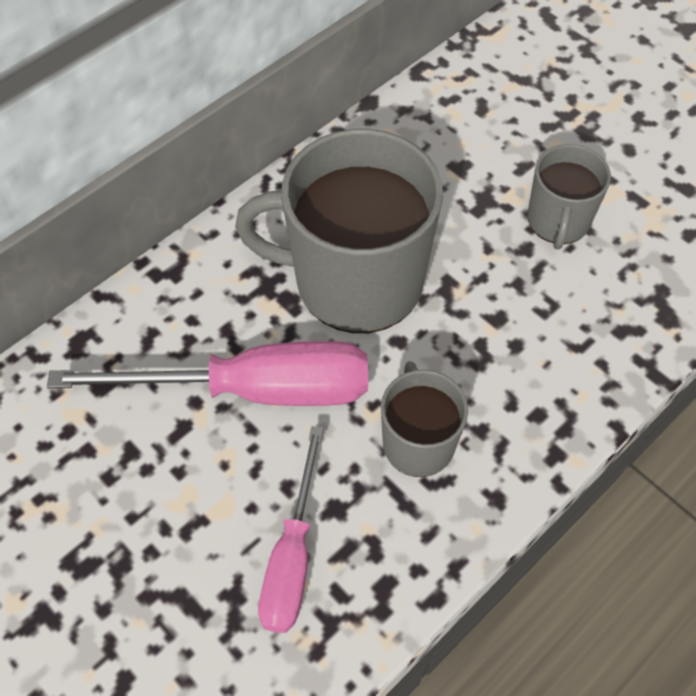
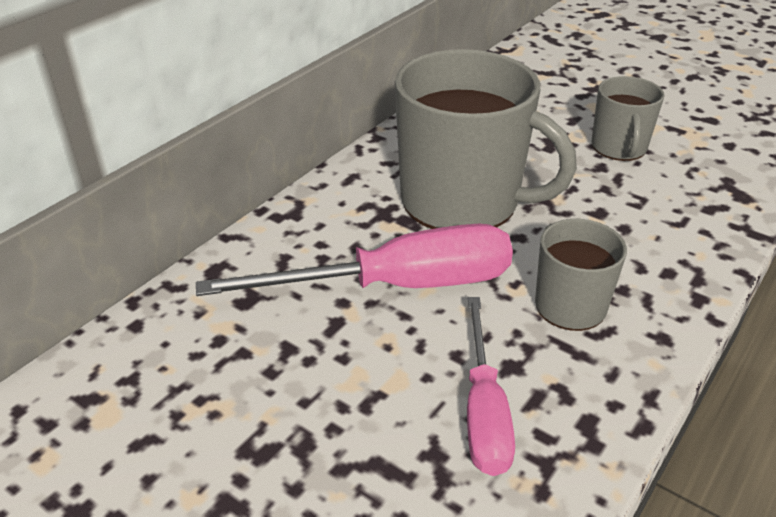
camera: 10 degrees left, 20 degrees down
grey mug [235,129,443,333] -> grey mug turned 150 degrees counterclockwise [395,49,577,229]

